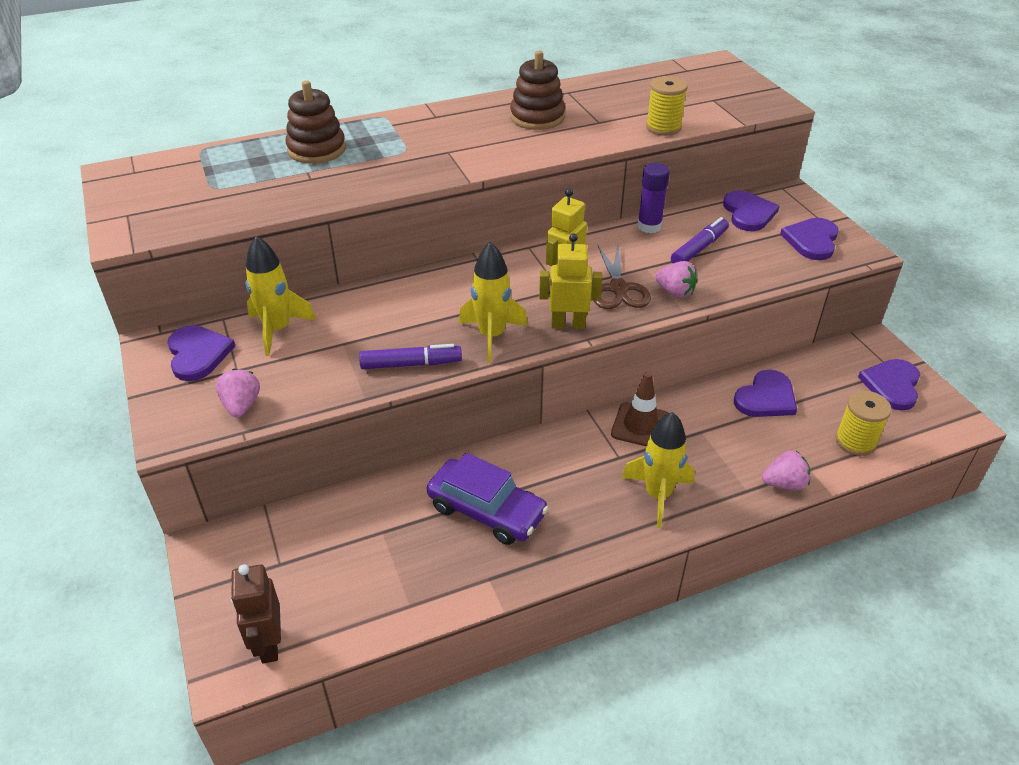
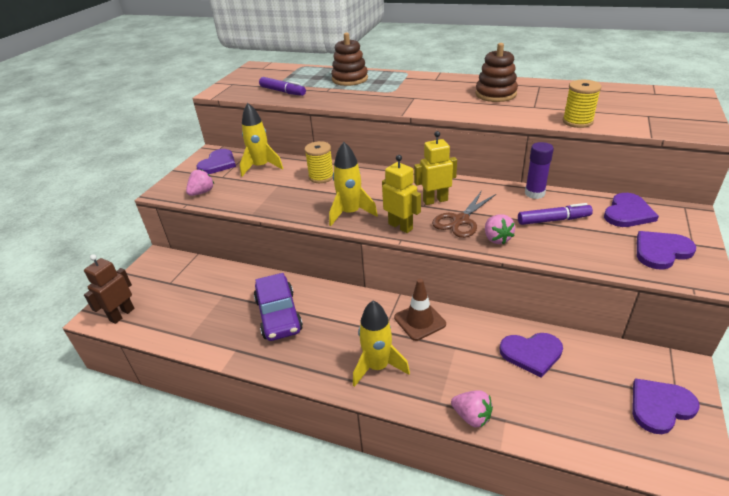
camera: 45 degrees right, 5 degrees down
purple marker [359,344,462,369] -> purple marker moved to [259,77,306,96]
yellow spool [835,391,892,456] -> yellow spool moved to [304,141,333,183]

